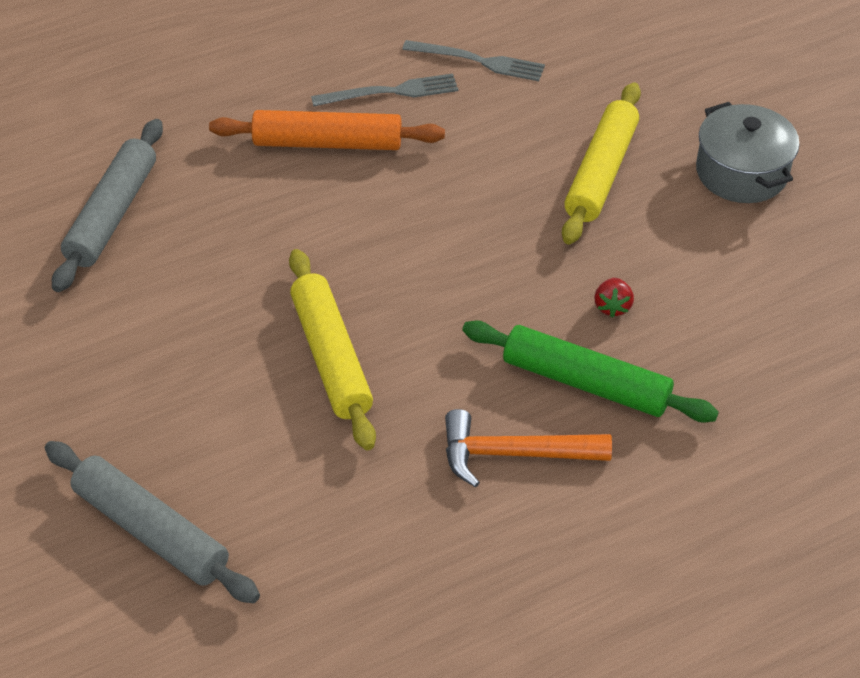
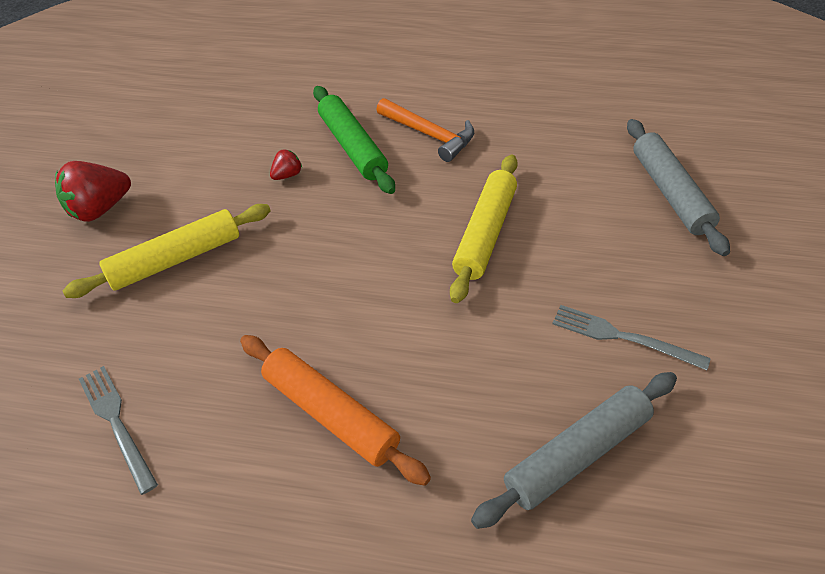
camera: 140 degrees left, 0 degrees up
grey fork [311,74,458,106] -> grey fork moved to [552,305,711,370]
grey pot [696,102,799,203] -> red strawberry [55,161,131,222]

